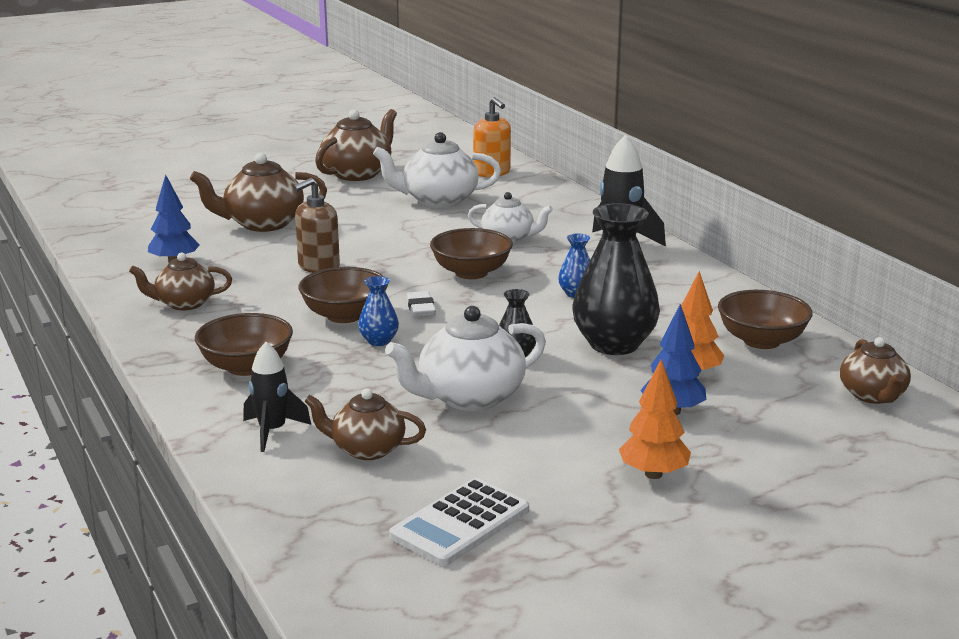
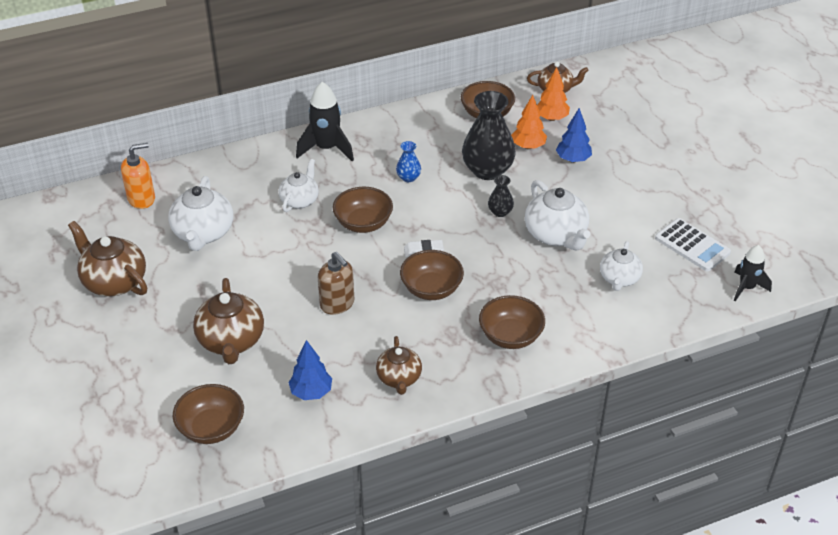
camera: 85 degrees left, 20 degrees up
black rocket [243,342,311,452] -> black rocket moved to [734,245,772,301]
brown teapot [304,389,426,460] -> white teapot [600,241,643,291]
blue vase [358,276,399,346] -> none
orange tree [619,360,691,479] -> orange tree moved to [537,67,570,121]
none -> brown bowl [173,384,244,444]

